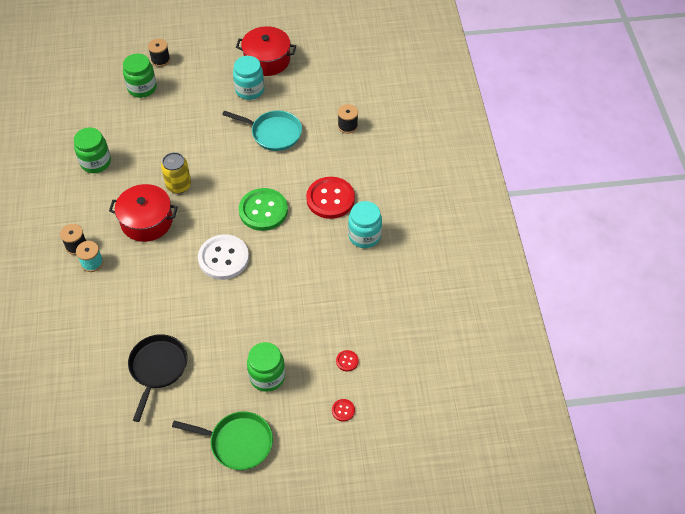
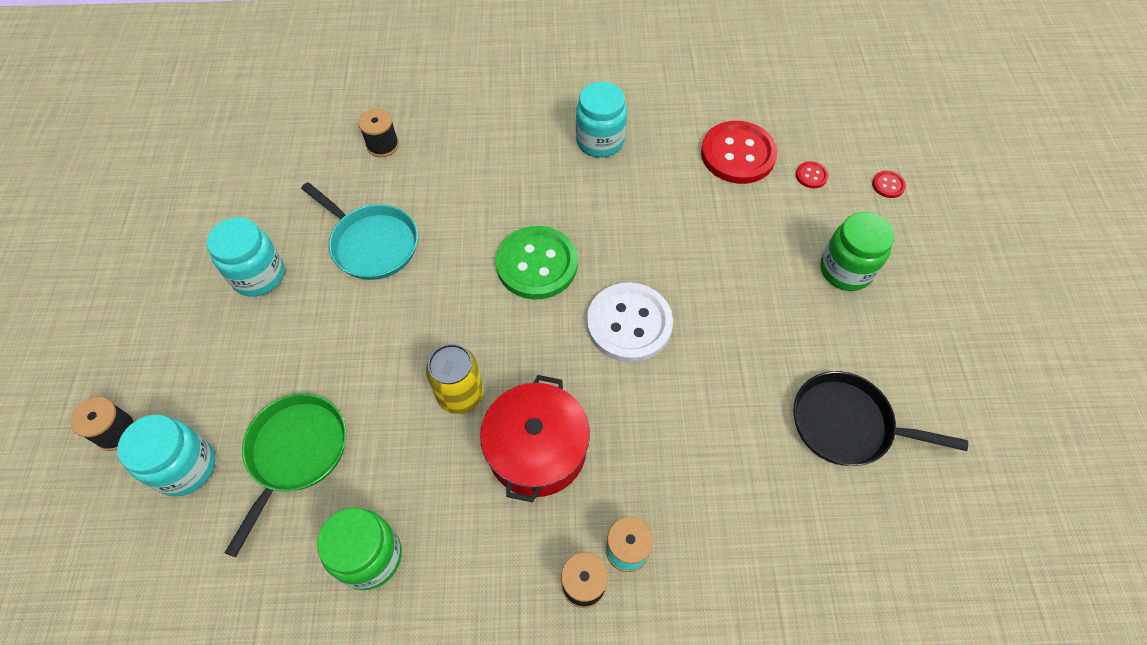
camera: 85 degrees left, 5 degrees up
green jar [123,54,157,98] -> turquoise jar [117,415,215,496]
green pan [172,411,273,470] -> green pan moved to [225,393,346,557]
turquoise pan [222,110,302,151] -> turquoise pan turned 105 degrees clockwise [301,182,418,280]
red pot [236,26,296,76] -> none
red button [306,177,355,219] -> red button moved to [701,121,778,184]

